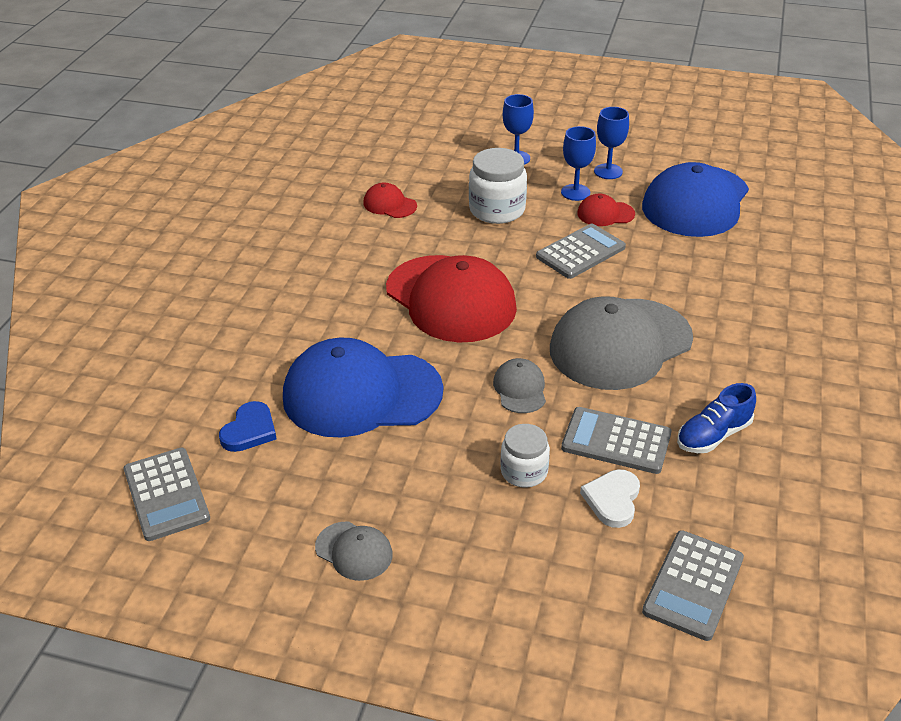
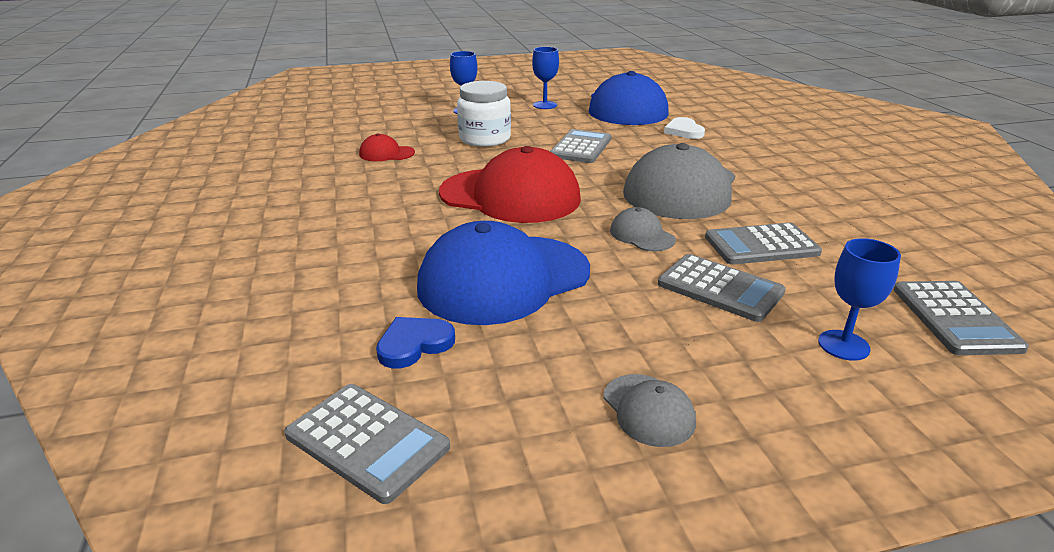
camera: 30 degrees left, 10 degrees down
blue heart [219,401,277,452] -> blue heart turned 120 degrees counterclockwise [376,317,455,368]
grey cap [315,522,393,581] -> grey cap turned 60 degrees clockwise [604,374,696,447]
white jar [500,424,550,488] -> grey calculator [658,254,786,322]
blue goblet [561,126,596,201] -> blue goblet moved to [818,238,901,361]
red cap [577,194,635,226] -> none
white heart [580,469,640,528] -> white heart moved to [664,117,705,139]
blue shoe [677,383,756,453] -> none

